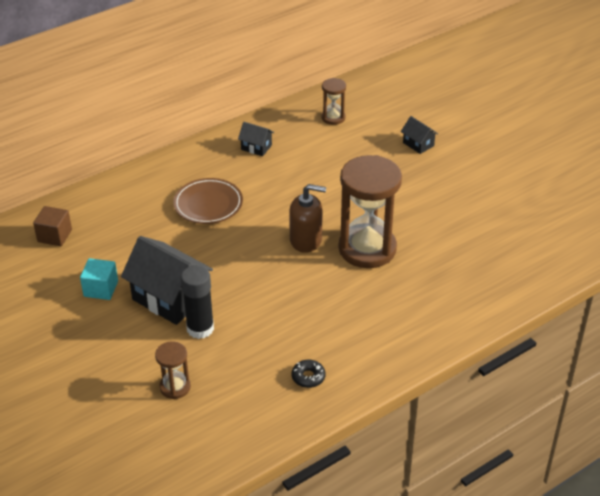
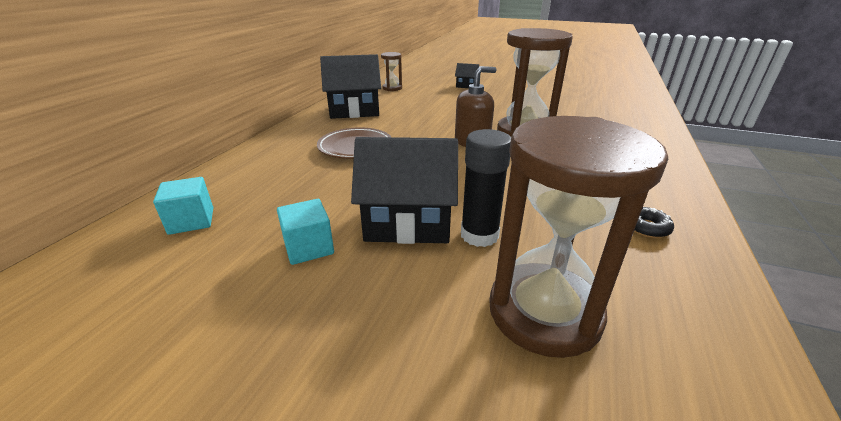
camera: 35 degrees left, 10 degrees down
brown cube [33,206,72,246] -> turquoise cube [153,177,213,235]
brown hourglass [155,341,191,399] -> brown hourglass [489,116,668,358], size x2.12
black house [238,122,274,156] -> black house [320,54,381,119], size x2.07

